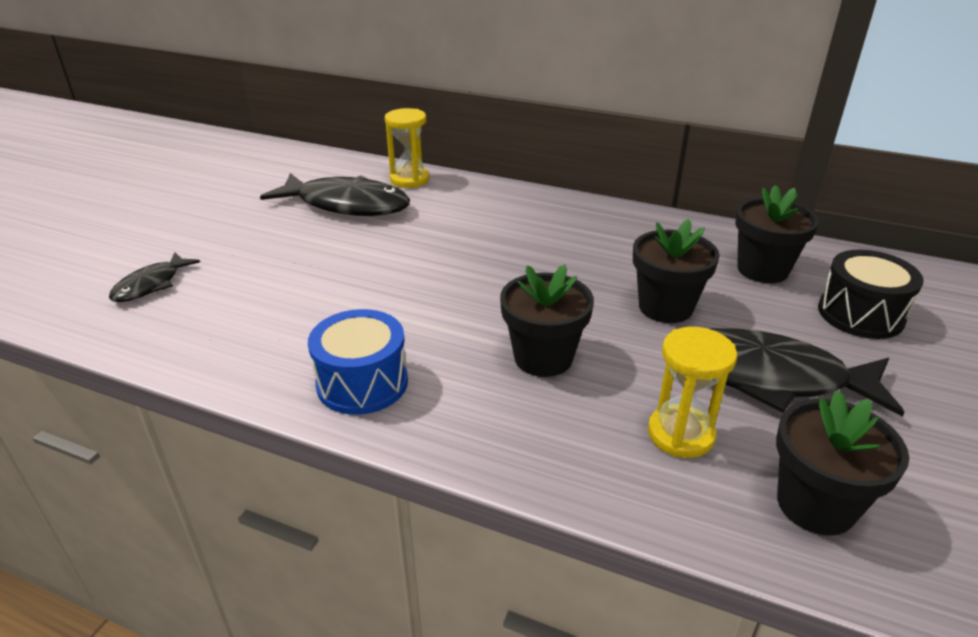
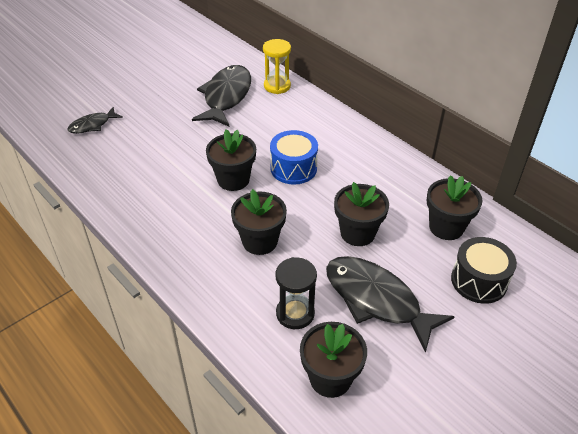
camera: 25 degrees right, 10 degrees up
black fish [260,173,410,216] -> black fish turned 120 degrees counterclockwise [192,65,251,127]
blue drum [308,309,408,415] -> blue drum moved to [270,130,318,185]
yellow hourglass [648,327,737,458] -> black hourglass [276,257,317,329]
none -> black flower pot [206,129,256,191]

